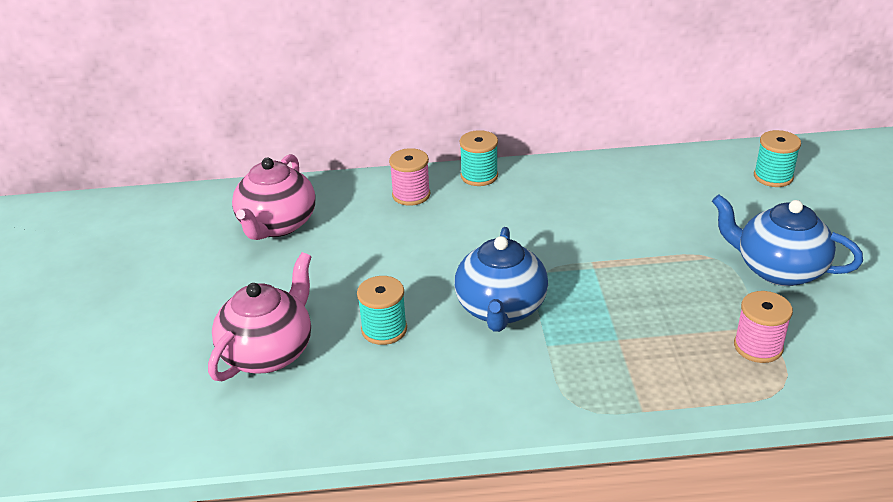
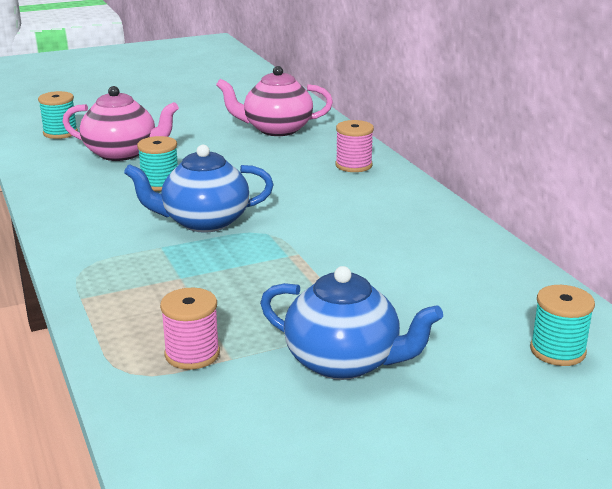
camera: 70 degrees right, 10 degrees down
turquoise spool [460,130,498,186] -> turquoise spool moved to [38,91,78,139]
blue teapot [712,195,863,286] -> blue teapot turned 105 degrees clockwise [260,266,443,380]

